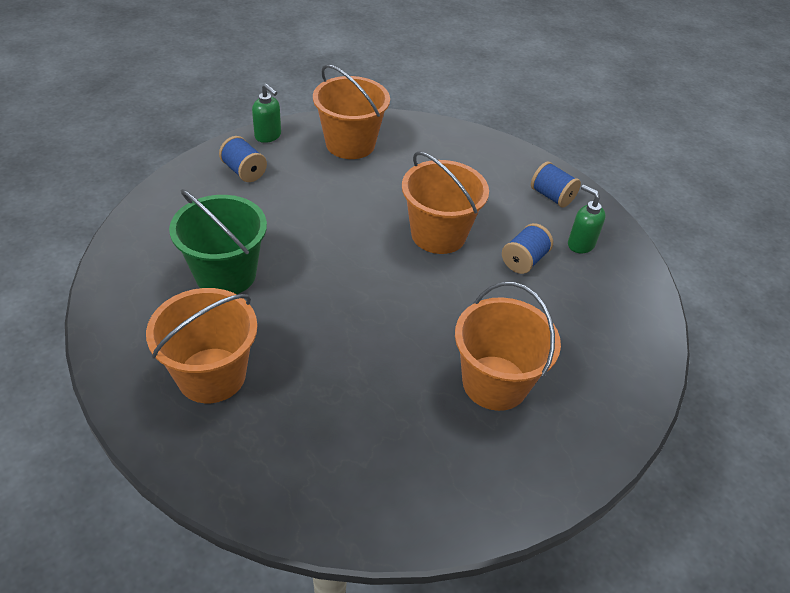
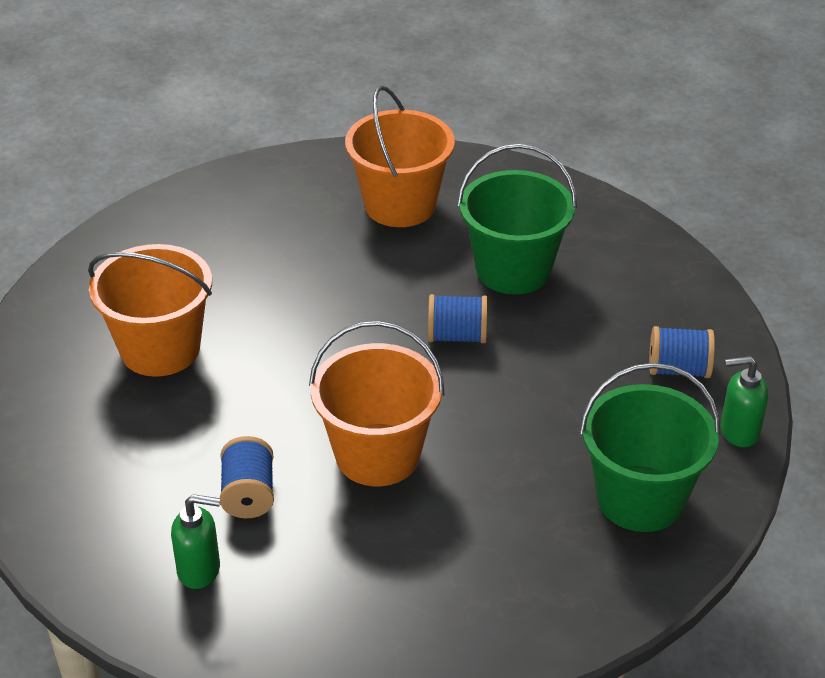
camera: 140 degrees right, 5 degrees down
orange bucket [313,64,390,159] -> green bucket [580,363,720,532]
blue spool [531,161,581,208] -> blue spool moved to [428,294,488,344]

